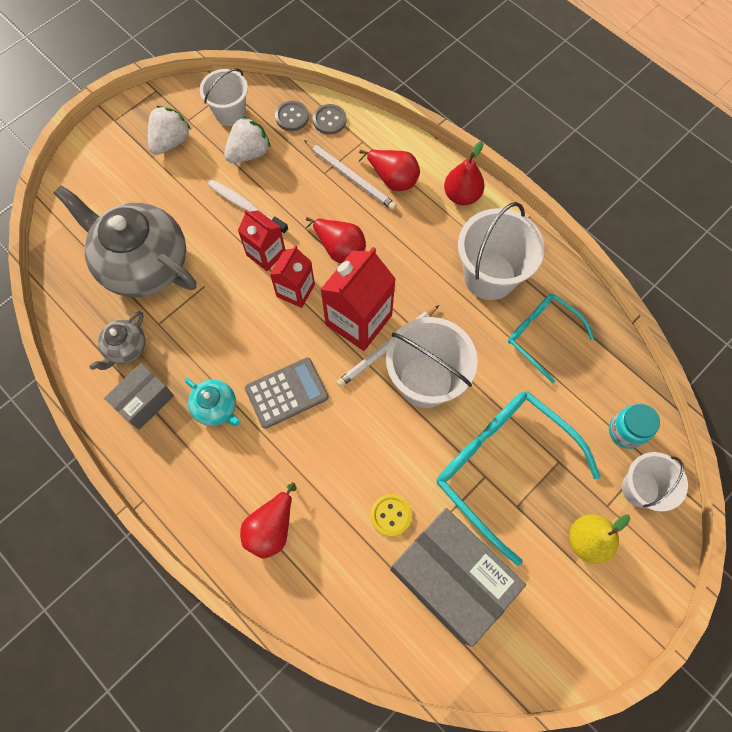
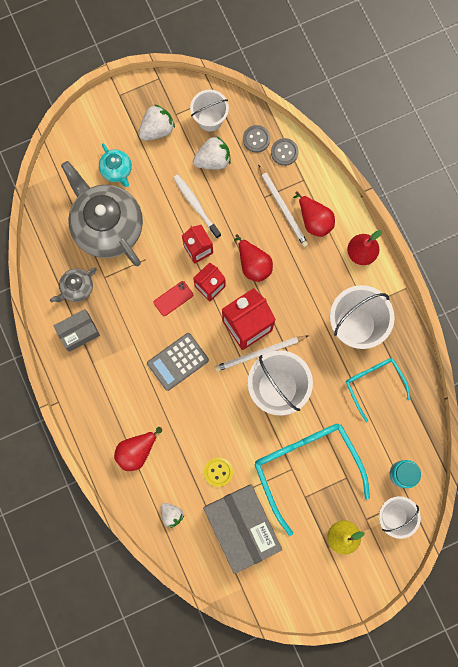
camera: 20 degrees right, 10 degrees up
turquoise teapot [185,378,241,426] -> turquoise teapot moved to [99,143,132,187]
grey calculator [245,357,329,429] -> grey calculator turned 150 degrees clockwise [147,333,209,391]
none -> red phone [153,281,193,316]
none -> white strawberry [161,503,184,528]

